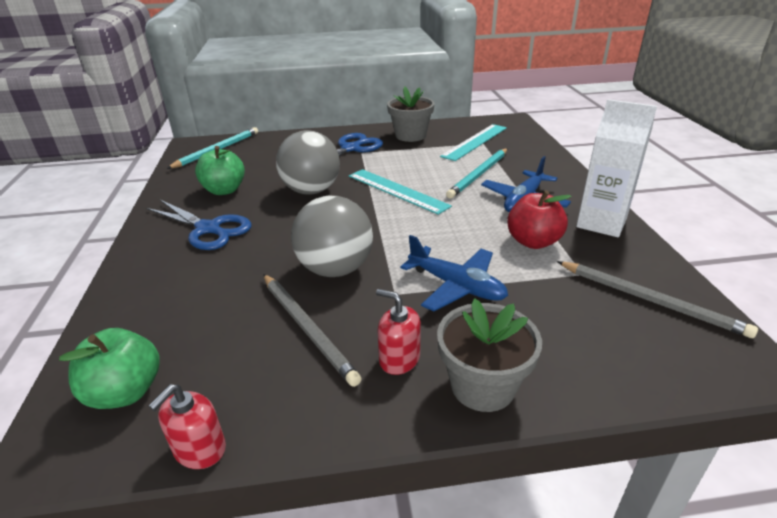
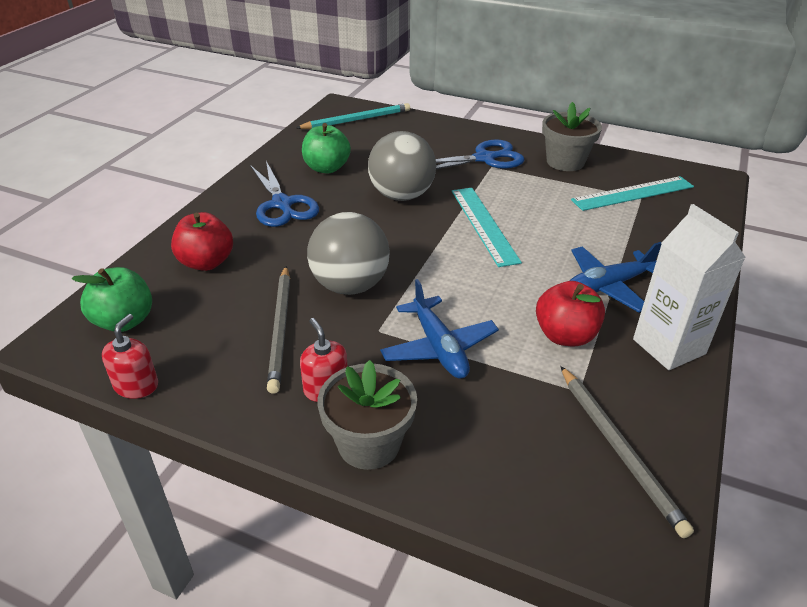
camera: 30 degrees right, 5 degrees up
red soap dispenser [149,384,226,469] -> red soap dispenser turned 135 degrees clockwise [102,314,158,399]
turquoise pencil [446,148,508,199] -> none
none -> red apple [171,212,233,271]

